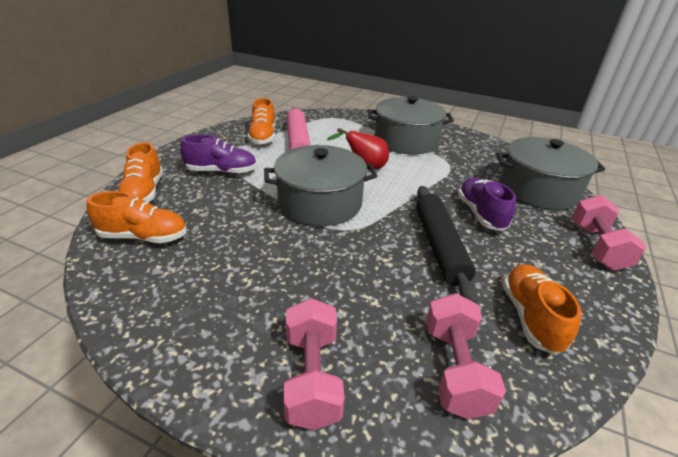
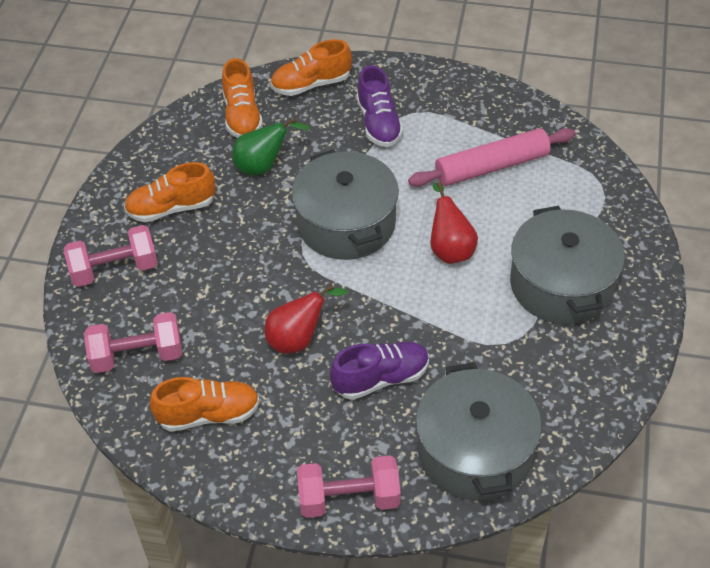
camera: 80 degrees right, 15 degrees up
orange shoe [247,98,276,145] -> orange shoe moved to [124,162,215,222]
black rolling pin [416,186,478,304] -> red pear [265,284,348,354]
none -> green pear [232,117,310,175]

